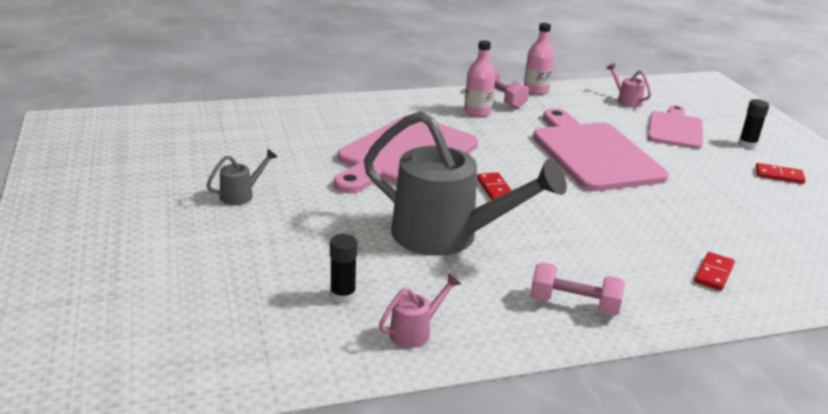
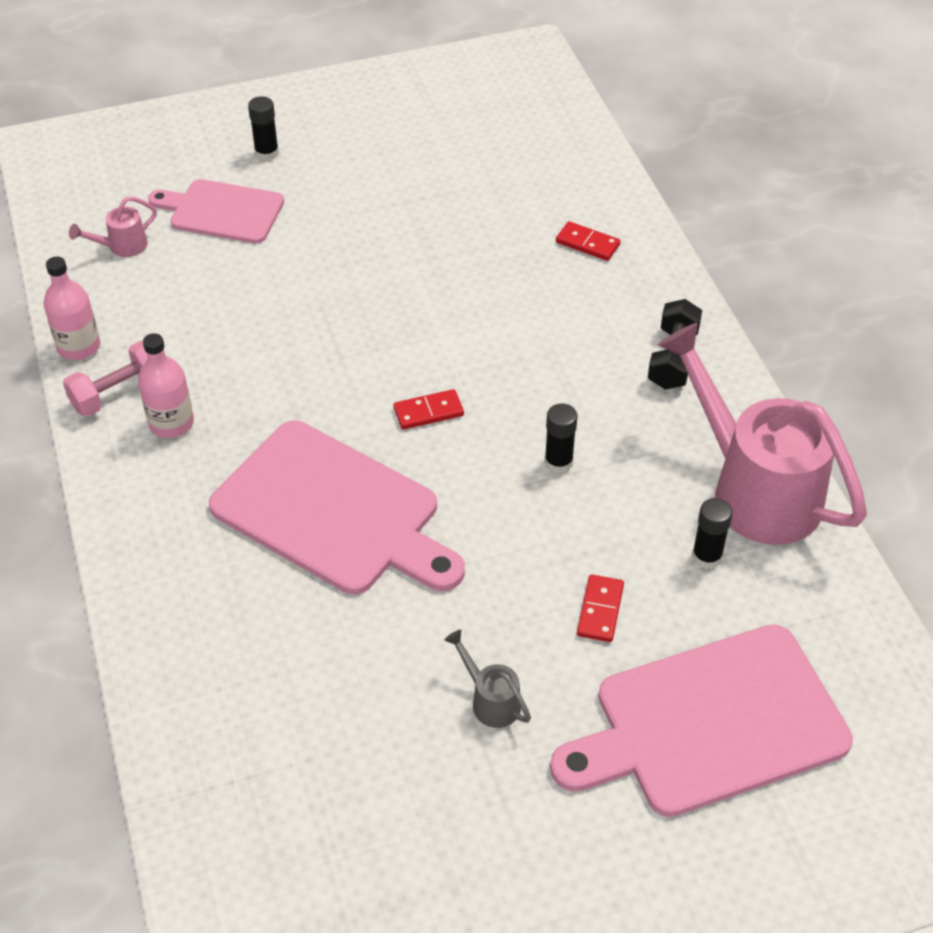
camera: 90 degrees left, 20 degrees up
grey watering can [364,111,567,256] -> black glue stick [544,403,578,474]
pink watering can [379,273,461,348] -> pink watering can [657,323,867,545], size x2.49
pink dumbbell [530,262,625,316] -> black dumbbell [648,299,702,390]
pink cutting board [533,108,669,191] -> pink cutting board moved to [550,624,853,817]
red domino [756,163,806,184] -> red domino moved to [577,574,624,642]

